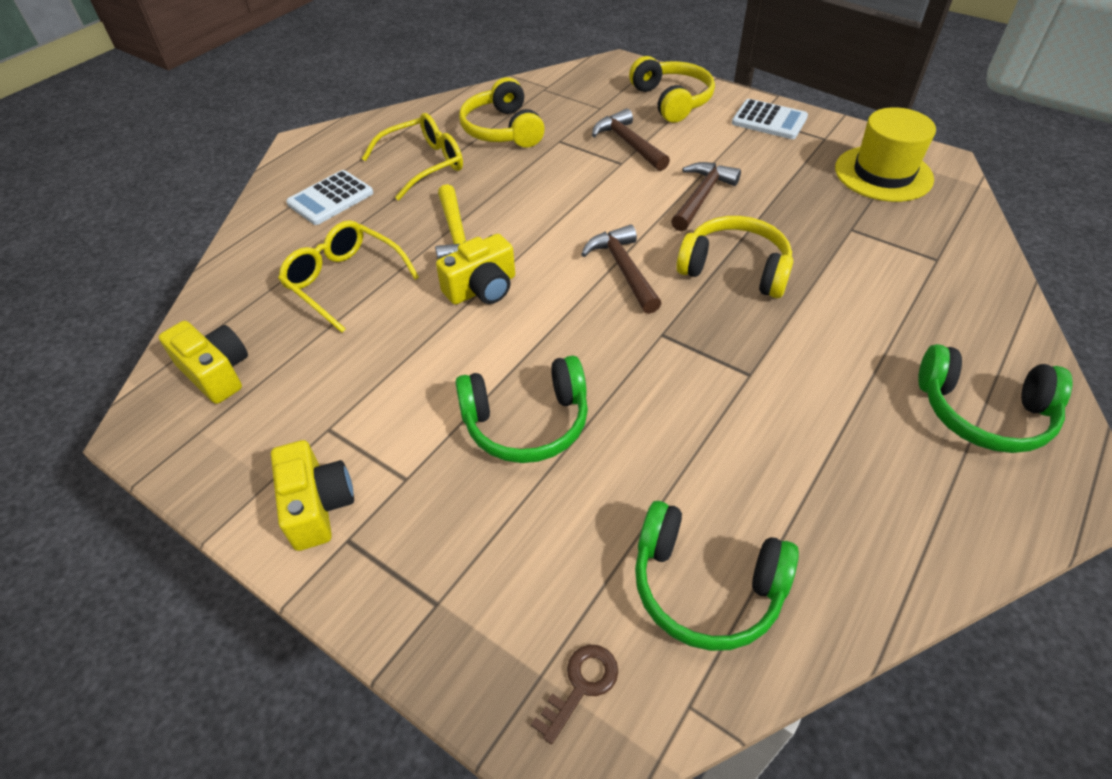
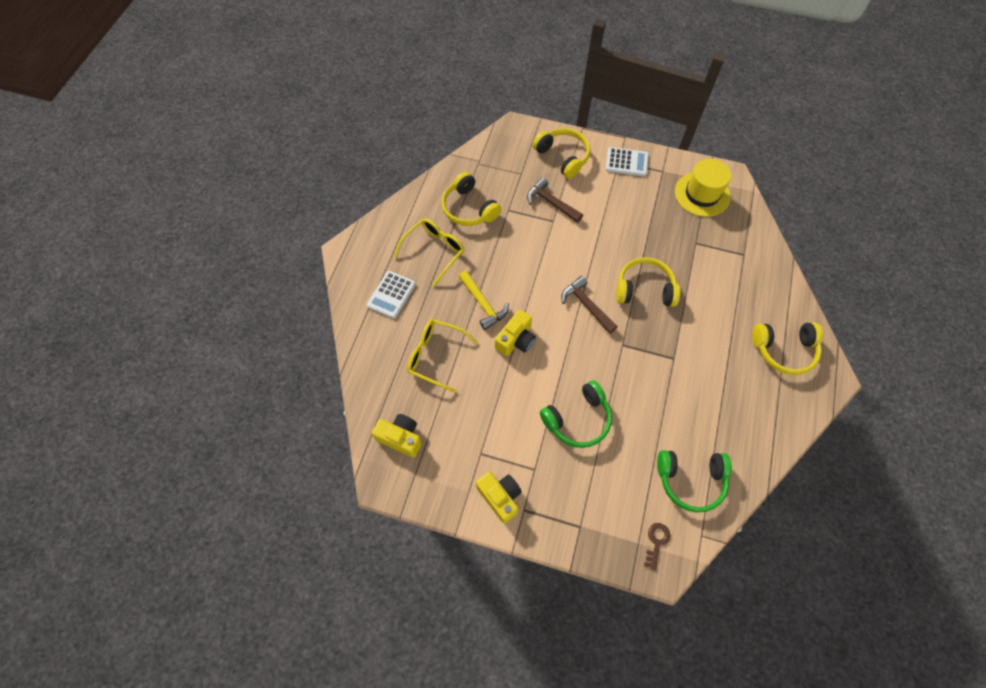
camera: 20 degrees left, 15 degrees up
brown hammer [671,162,741,231] -> none
green headphones [918,344,1073,453] -> yellow headphones [752,322,823,375]

